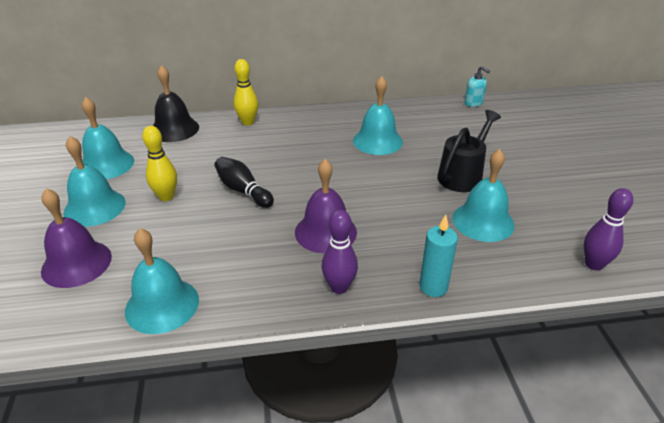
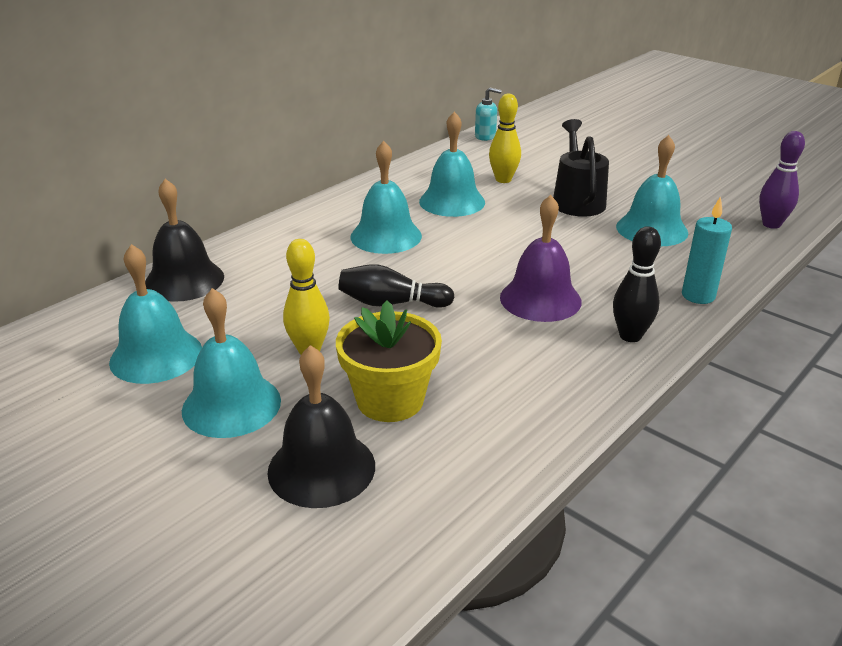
camera: 40 degrees left, 5 degrees down
purple bell [41,188,112,288] -> black bell [267,345,375,508]
turquoise bell [125,228,199,334] -> turquoise bell moved to [351,141,422,254]
yellow bowling pin [234,59,258,126] -> yellow bowling pin moved to [489,94,521,183]
purple bowling pin [322,210,358,294] -> black bowling pin [613,226,661,342]
none -> yellow flower pot [336,301,442,422]

